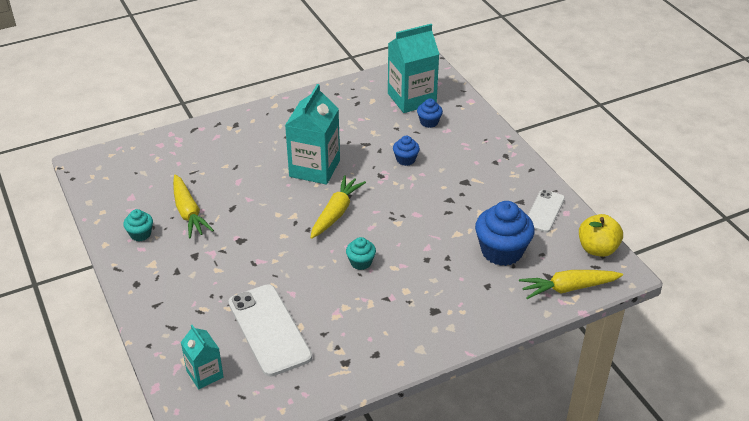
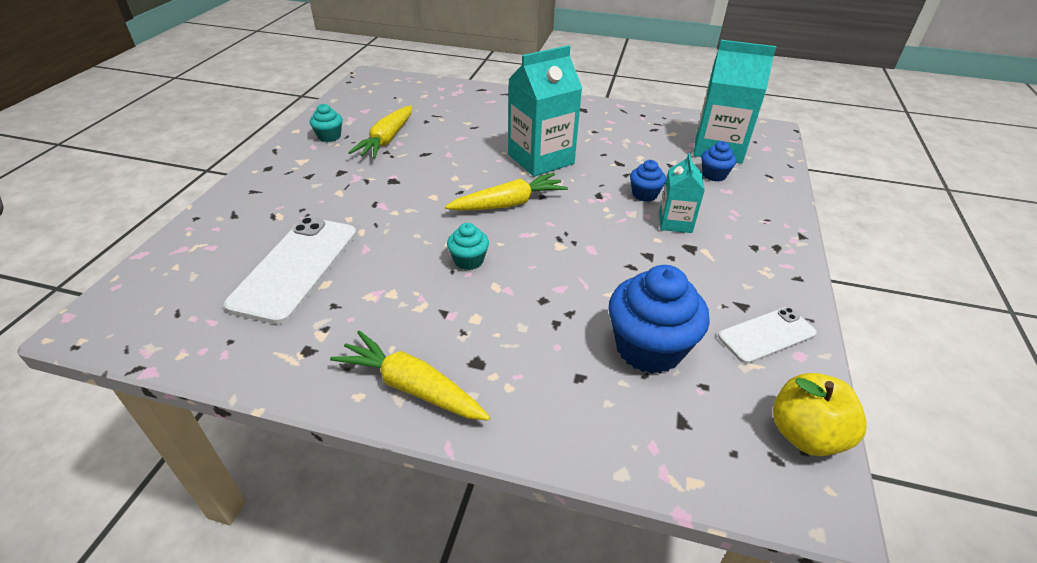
camera: 40 degrees right, 0 degrees up
turquoise carton [181,325,224,389] -> turquoise carton moved to [659,153,705,233]
yellow carrot [519,270,623,299] -> yellow carrot moved to [330,331,490,421]

